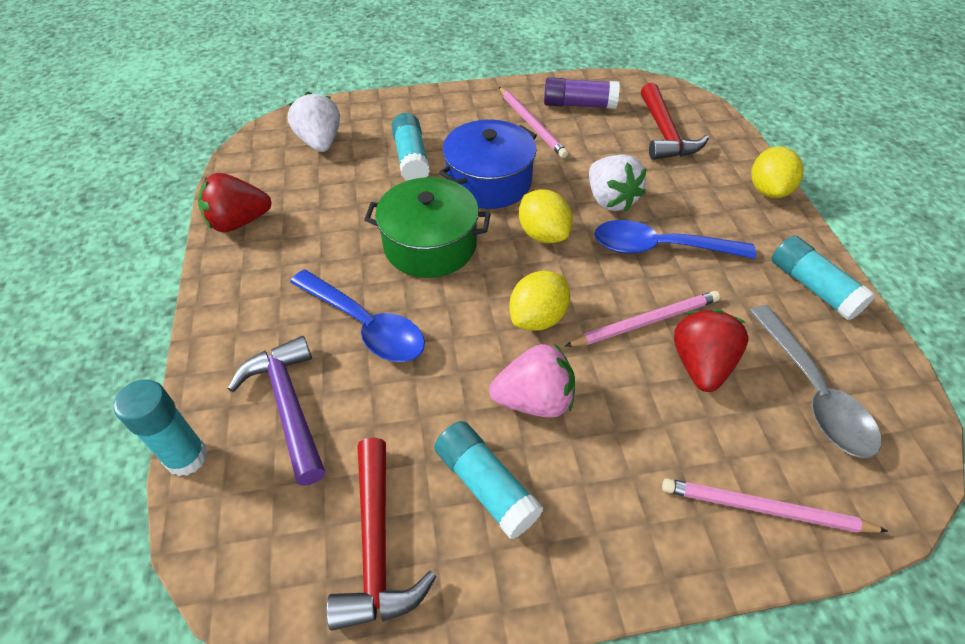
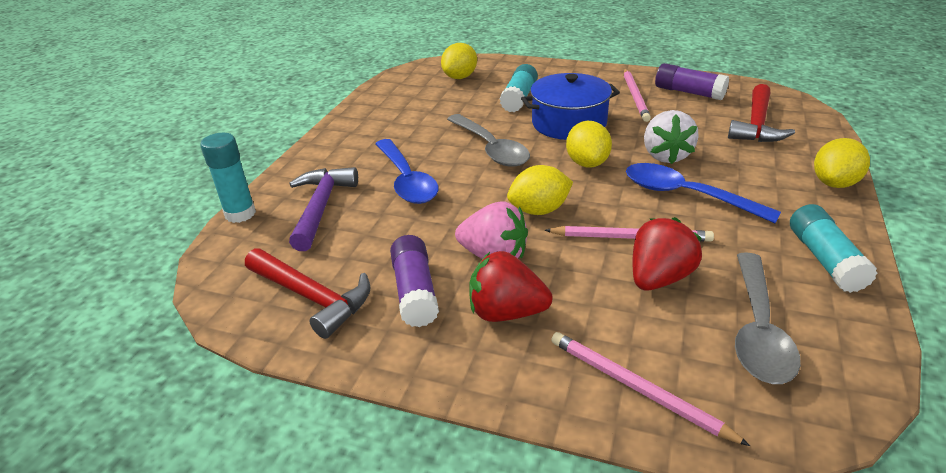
camera: 30 degrees right, 15 degrees down
red strawberry [198,173,272,232] -> red strawberry moved to [469,251,553,322]
white strawberry [288,92,340,152] -> yellow lemon [441,43,477,79]
red hammer [326,437,437,631] -> red hammer turned 75 degrees counterclockwise [245,248,370,339]
green pot [364,177,491,278] -> grey spoon [447,114,530,167]
turquoise glue stick [434,421,543,539] -> purple glue stick [390,235,439,327]

